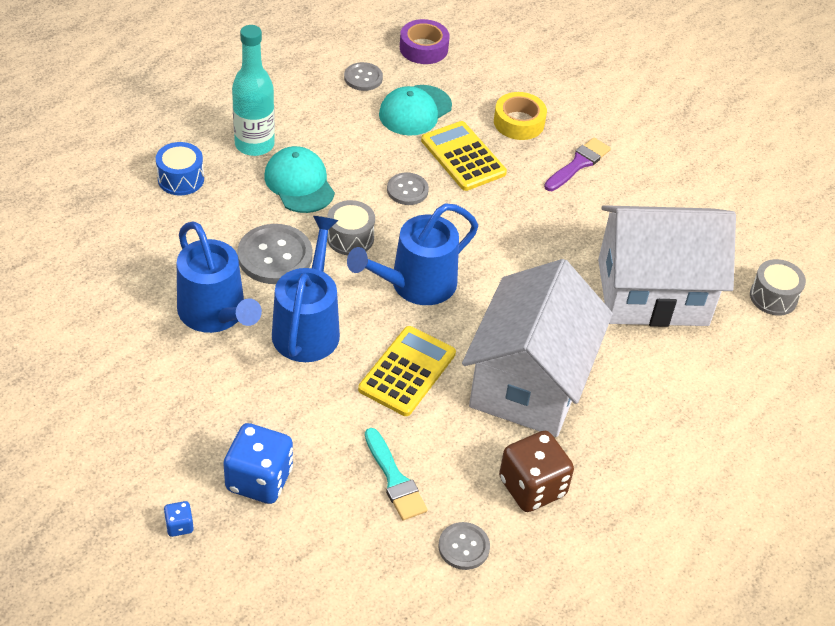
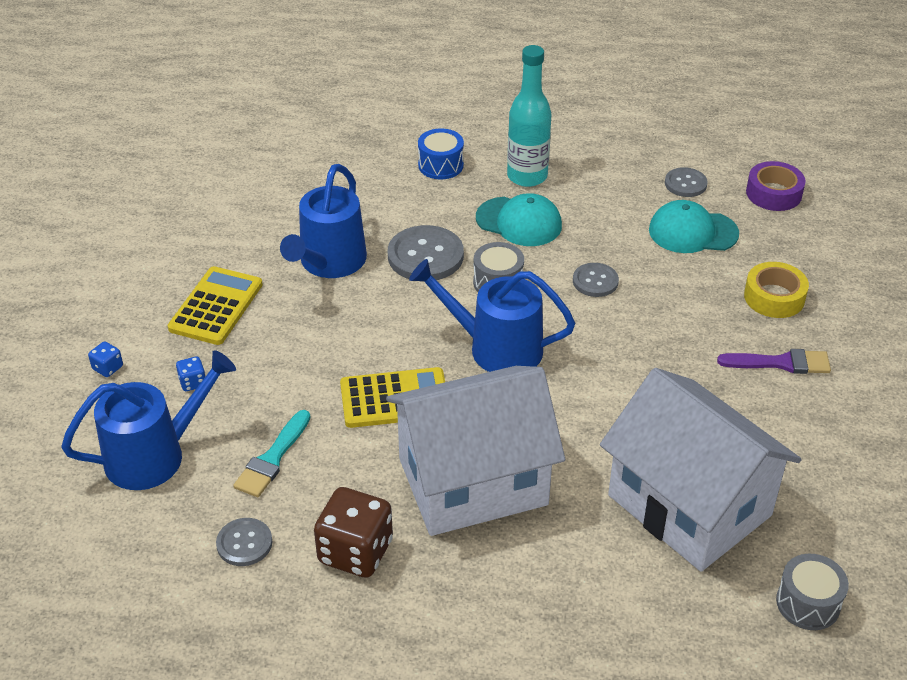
camera: 55 degrees right, 5 degrees down
blue dice [223,423,293,504] -> blue dice [176,356,205,391], size x0.45
turquoise cap [264,146,335,213] -> turquoise cap turned 90 degrees clockwise [476,193,562,246]
blue watering can [272,216,340,362] -> blue watering can moved to [61,350,236,490]
yellow calculator [421,121,507,191] -> yellow calculator moved to [168,266,263,345]

